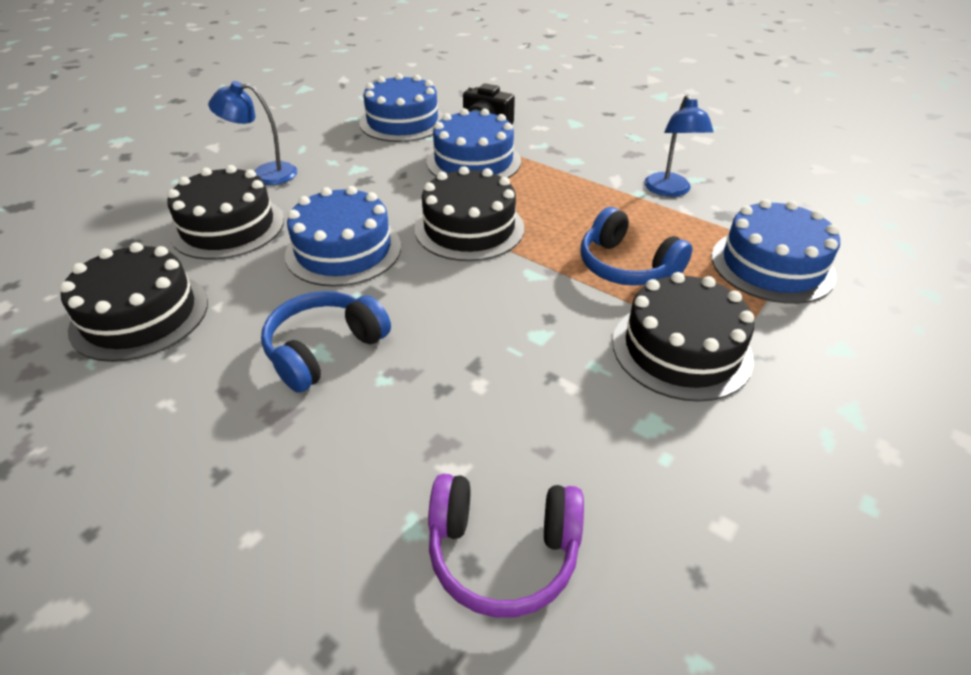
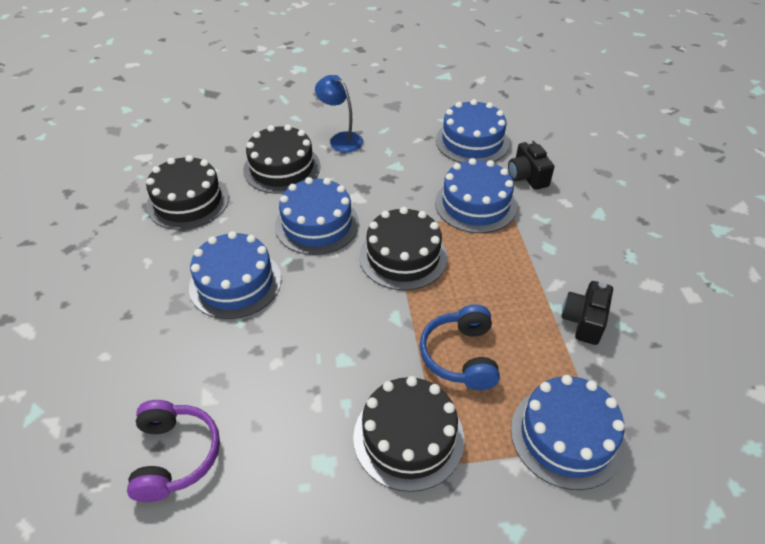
camera: 45 degrees right, 5 degrees up
blue headphones [261,291,391,393] -> blue cake [189,231,282,319]
purple headphones [428,474,584,618] -> purple headphones turned 150 degrees counterclockwise [127,400,220,502]
blue lamp [644,94,713,197] -> black camera [561,281,613,345]

